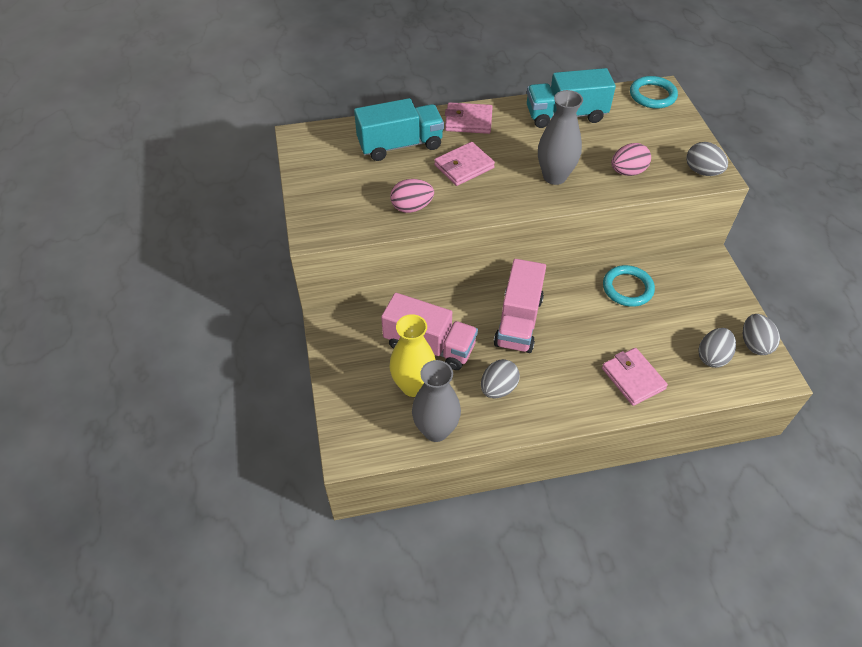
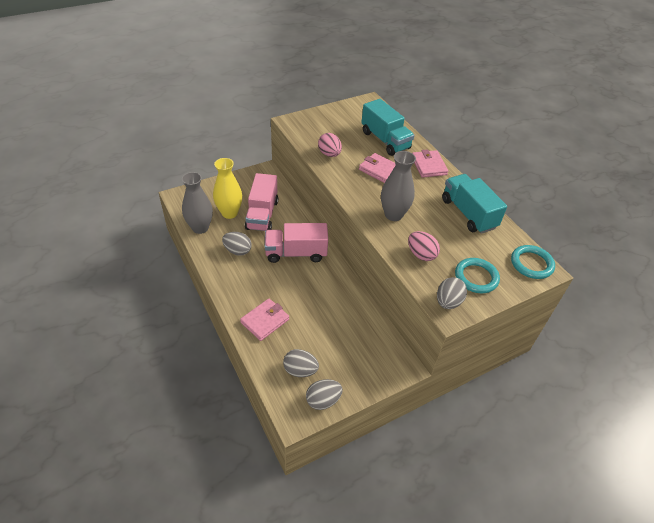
camera: 70 degrees right, 5 degrees down
turquoise ring [603,265,655,307] -> turquoise ring moved to [455,258,500,293]

